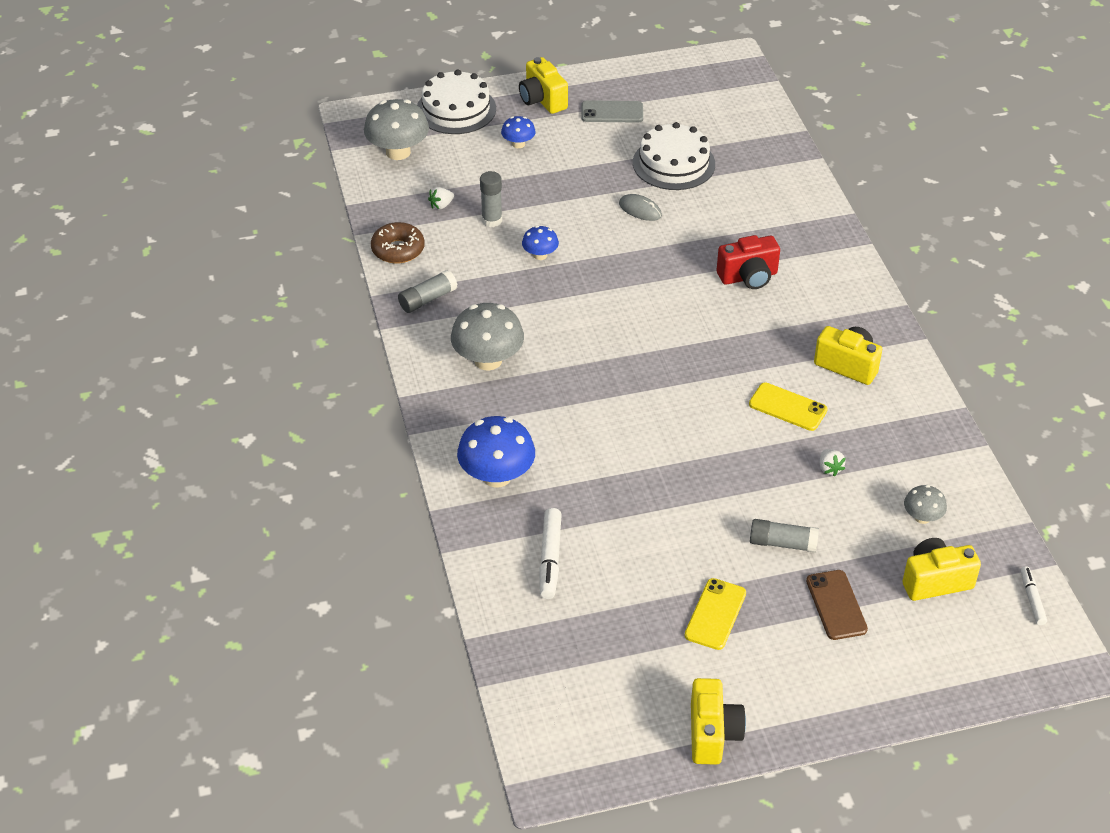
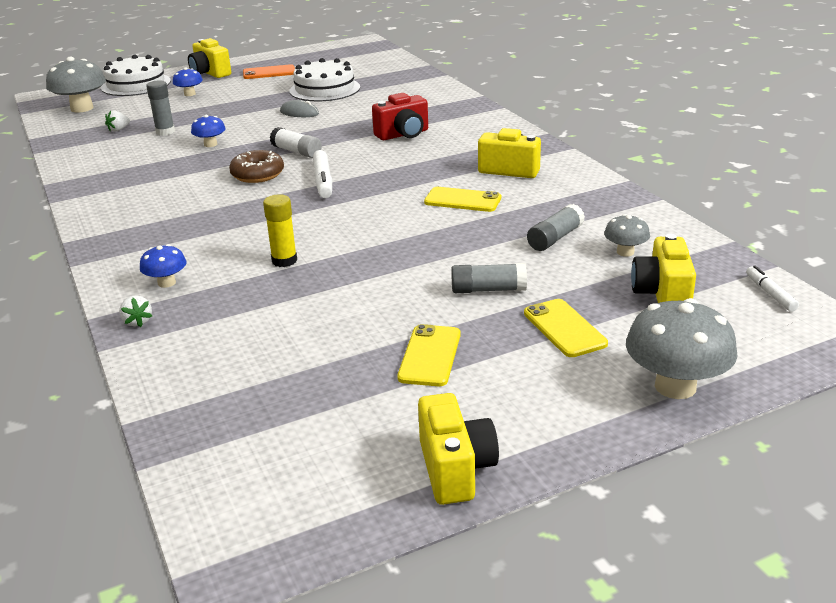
camera: 10 degrees left, 15 degrees down
brown donut [371,222,425,264] -> brown donut moved to [229,150,284,183]
grey glue stick [398,270,457,313] -> grey glue stick moved to [527,204,585,251]
grey mushroom [451,303,524,371] -> grey mushroom moved to [626,298,738,399]
blue mushroom [457,416,535,488] -> blue mushroom [140,244,186,288], size x0.53
white marker [539,508,562,599] -> white marker moved to [313,150,332,198]
grey phone [581,100,643,123] -> orange phone [243,64,295,79]
brown phone [806,570,868,640] -> yellow phone [524,299,608,357]
white strawberry [820,449,845,477] -> white strawberry moved to [119,295,152,327]
yellow camera [902,538,981,601] -> yellow camera turned 60 degrees counterclockwise [631,234,696,303]
none -> yellow glue stick [263,194,297,267]
none -> white glue stick [270,127,322,158]

